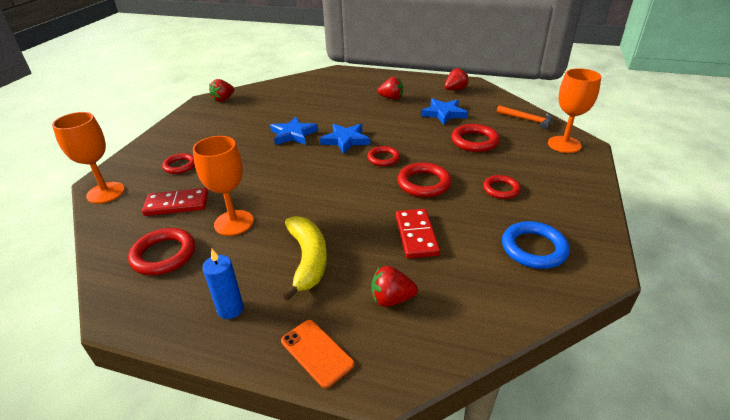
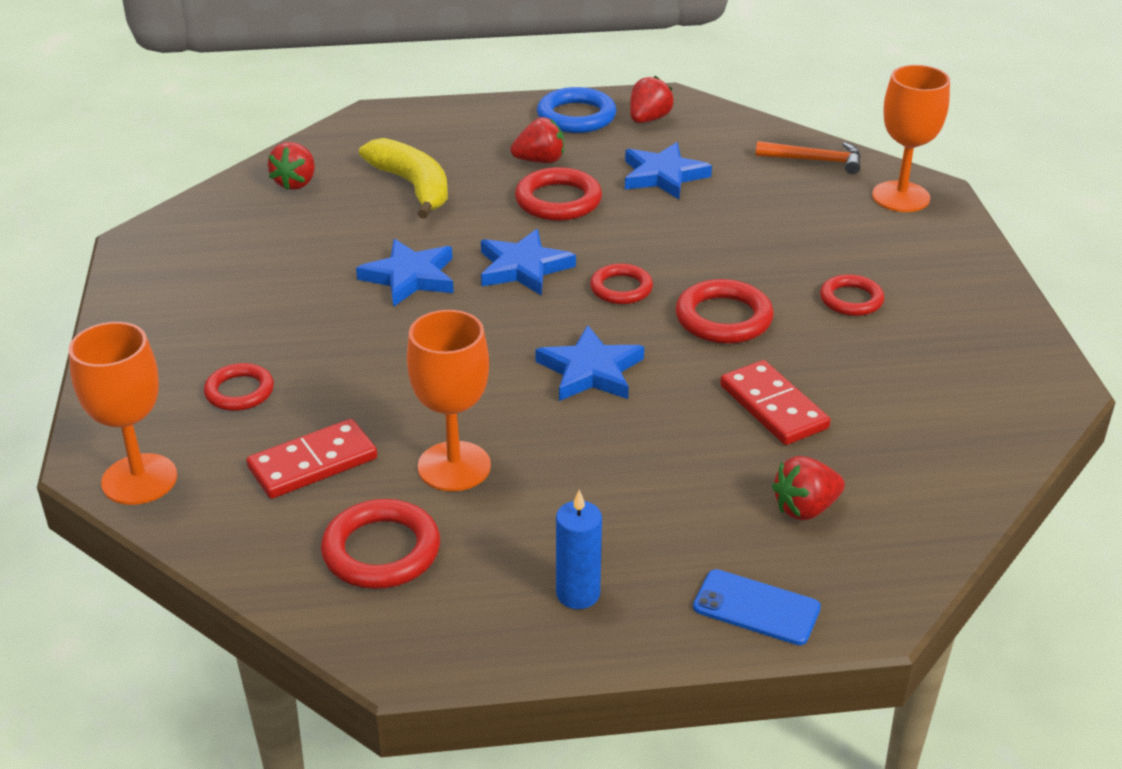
camera: 25 degrees left, 0 degrees up
red strawberry [209,79,234,102] -> red strawberry moved to [268,142,315,190]
orange phone [281,320,354,388] -> blue phone [693,569,821,645]
yellow banana [282,216,327,301] -> yellow banana moved to [359,138,448,219]
red ring [451,124,500,152] -> red ring moved to [515,167,602,221]
blue ring [502,221,570,269] -> blue ring moved to [537,87,616,133]
none -> blue star [535,325,644,401]

